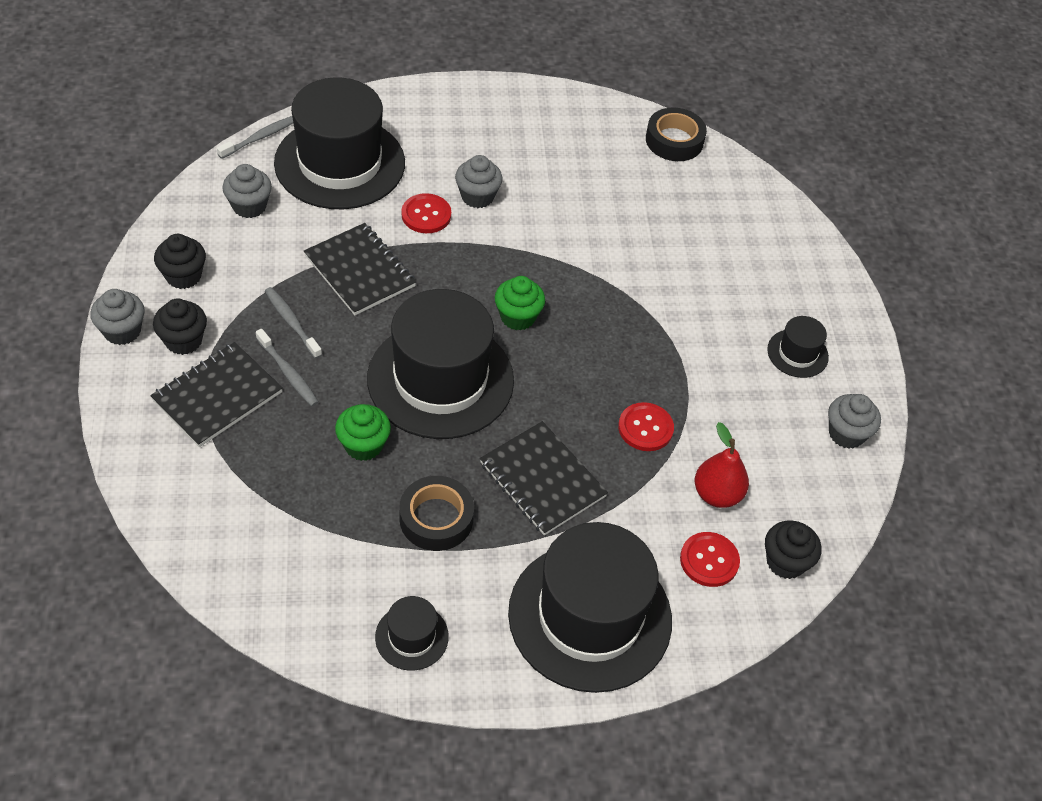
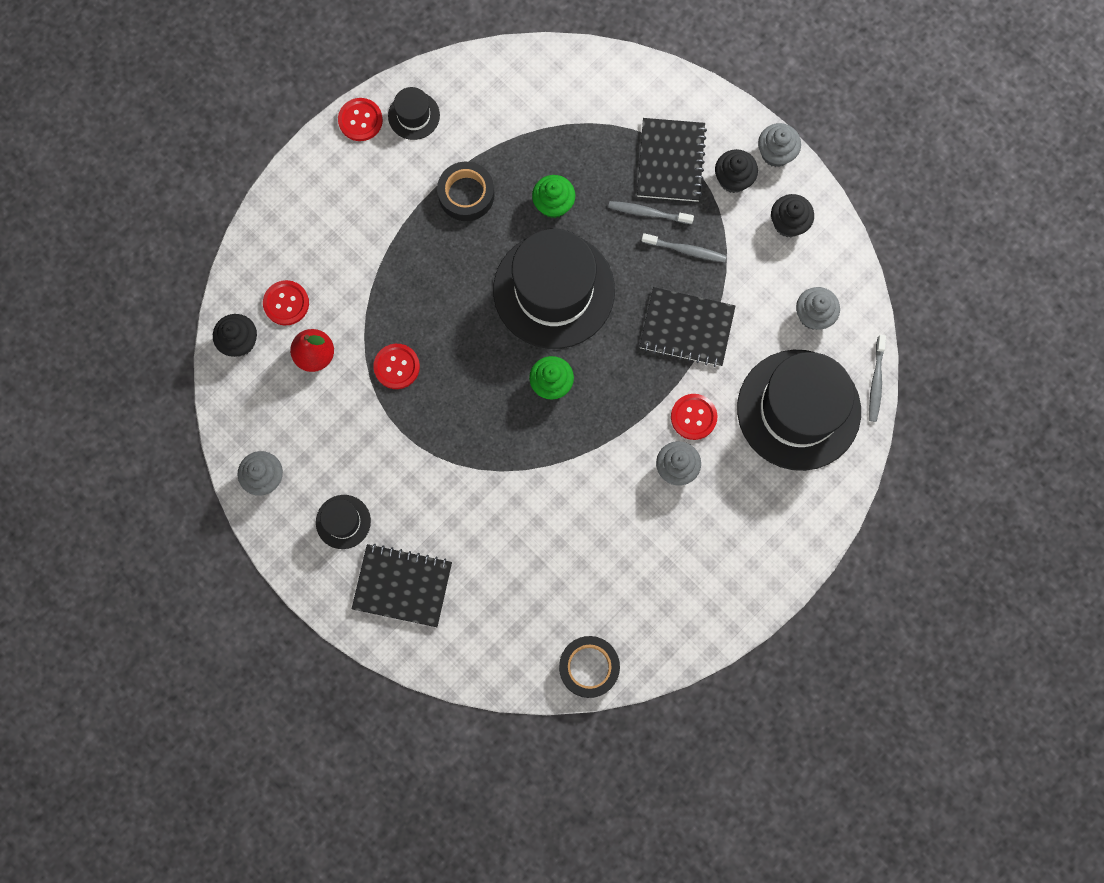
camera: 145 degrees right, 25 degrees up
black notebook [480,421,608,536] -> black notebook moved to [352,544,452,627]
black hat [508,522,672,693] -> none
none -> red button [338,98,383,141]

